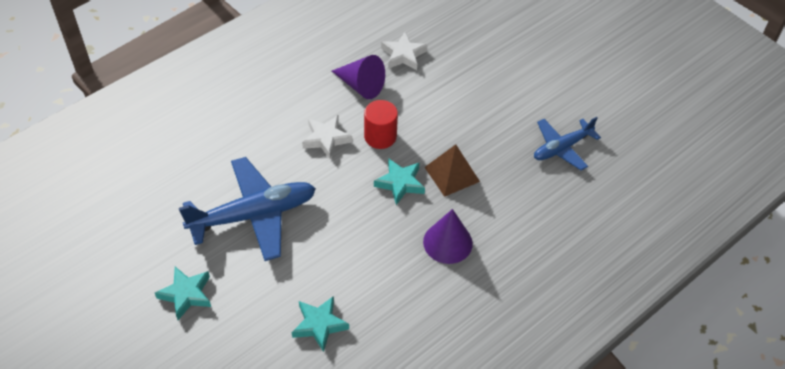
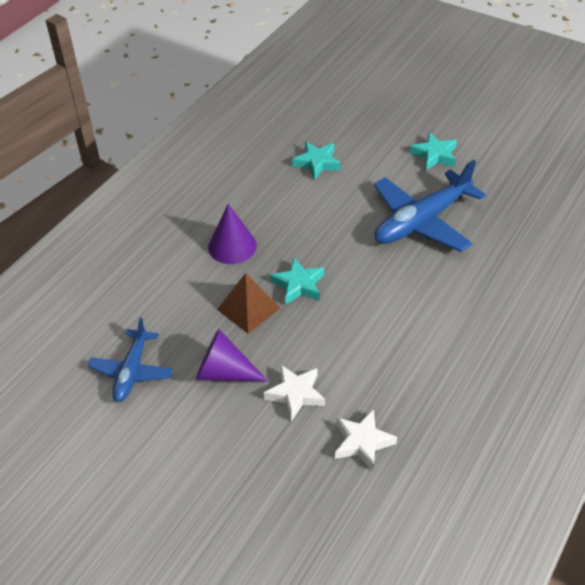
camera: 165 degrees right, 5 degrees down
white star [302,115,352,159] -> white star moved to [264,365,325,422]
purple cone [332,55,385,99] -> purple cone moved to [196,329,268,381]
red cylinder [364,100,398,149] -> none
blue plane [534,117,601,170] -> blue plane turned 150 degrees clockwise [88,318,173,402]

